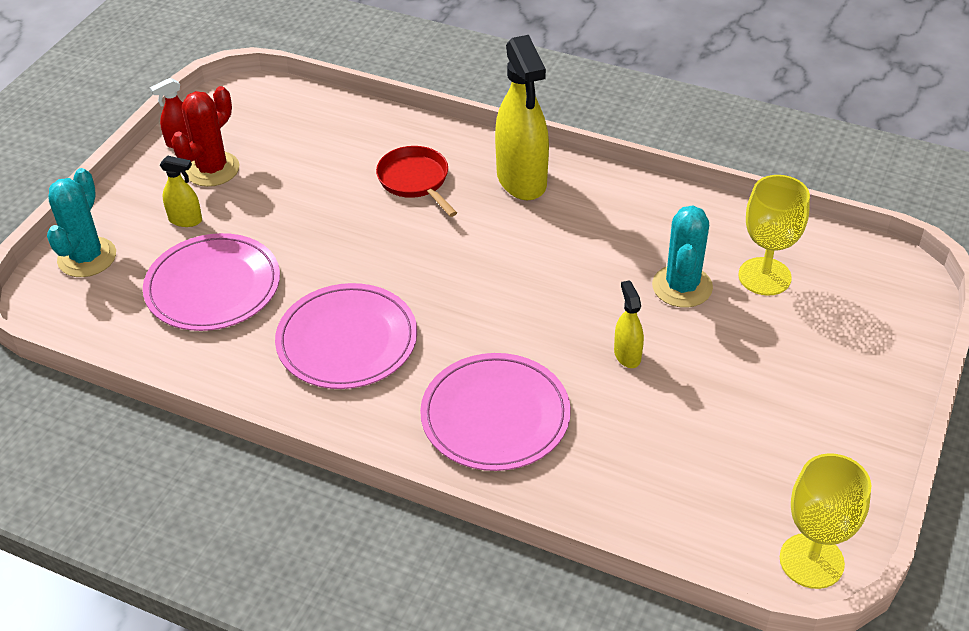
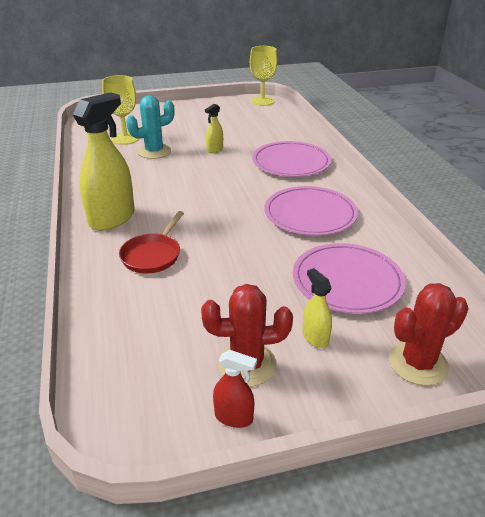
camera: 130 degrees left, 10 degrees down
turquoise cactus [47,168,116,277] -> red cactus [389,283,469,386]

